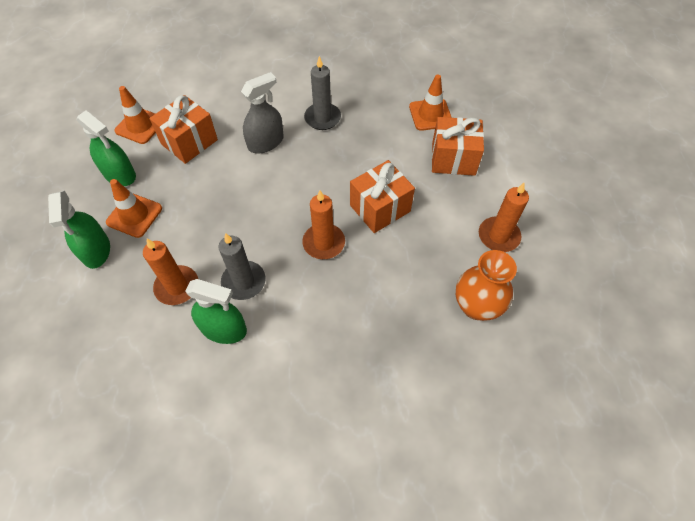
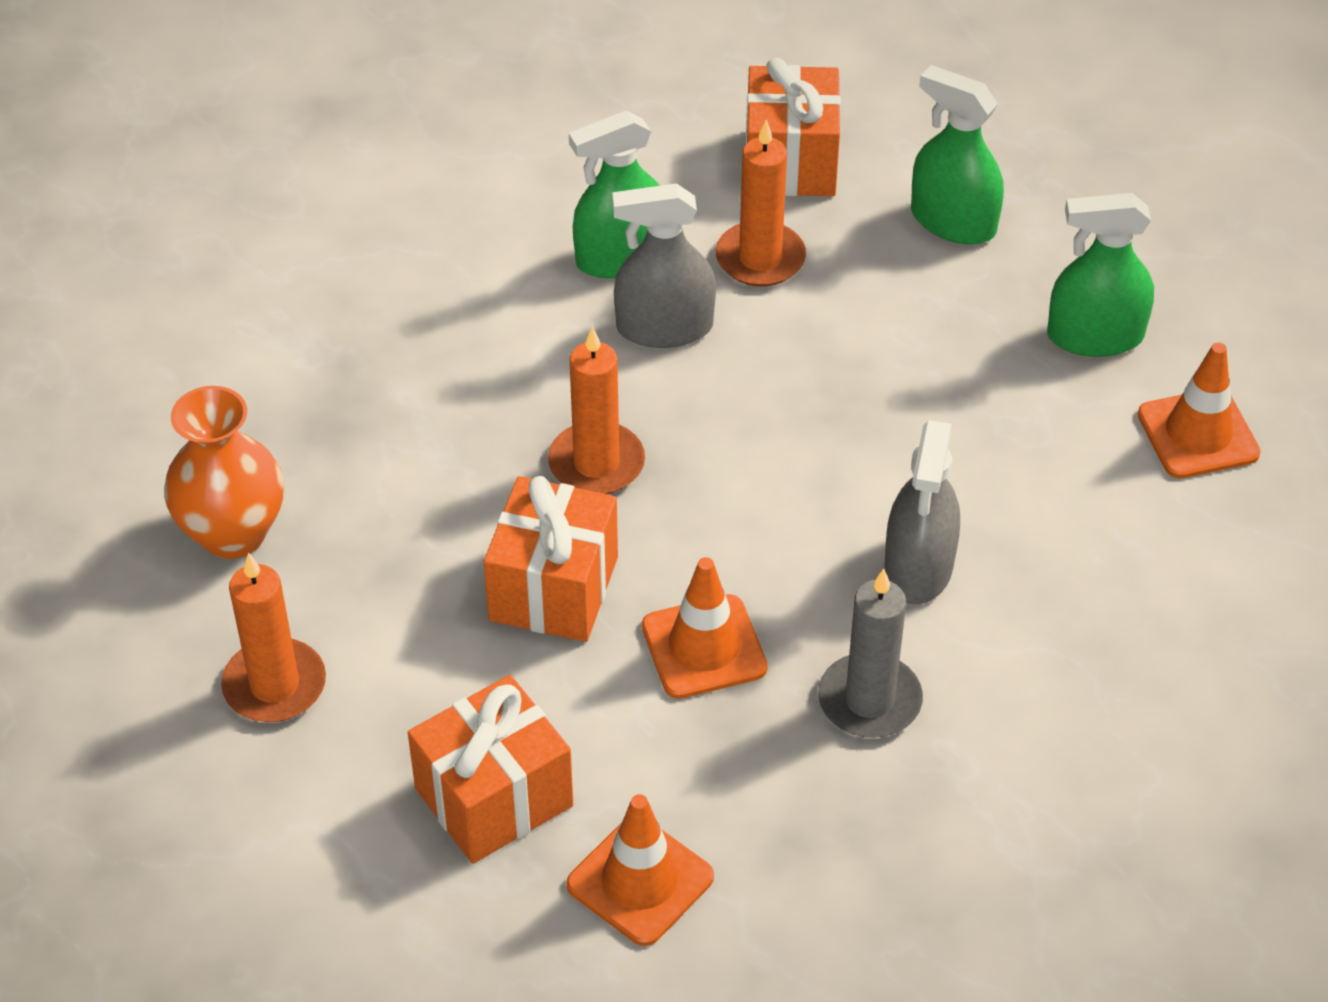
camera: 140 degrees right, 10 degrees down
orange traffic cone [106,179,162,238] -> orange traffic cone moved to [642,557,768,699]
orange gift [149,95,218,164] -> orange gift moved to [746,58,841,196]
grey candle [218,233,266,300] -> grey spray bottle [612,183,716,348]

